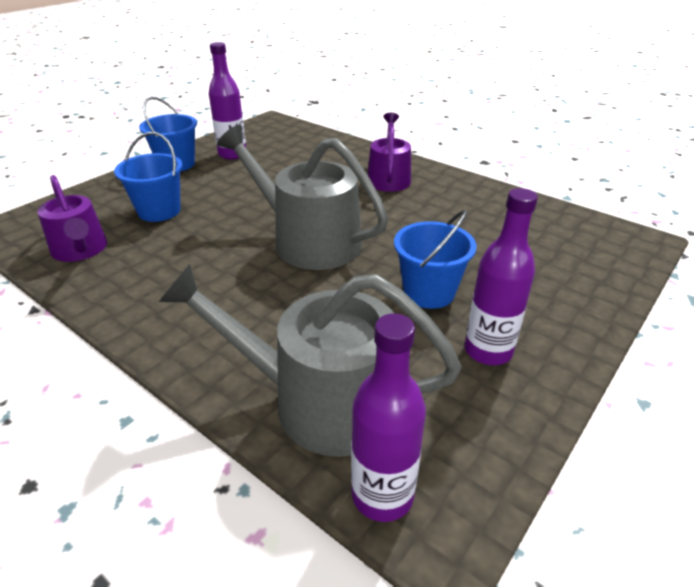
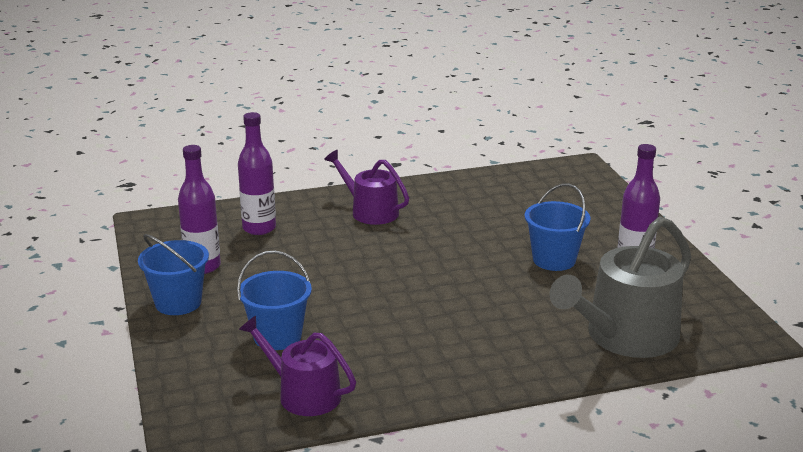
camera: 55 degrees left, 10 degrees down
purple watering can [38,175,107,262] -> purple watering can turned 150 degrees counterclockwise [239,316,356,416]
grey watering can [217,125,389,270] -> none
purple bottle [351,313,426,522] -> purple bottle moved to [238,112,276,235]

